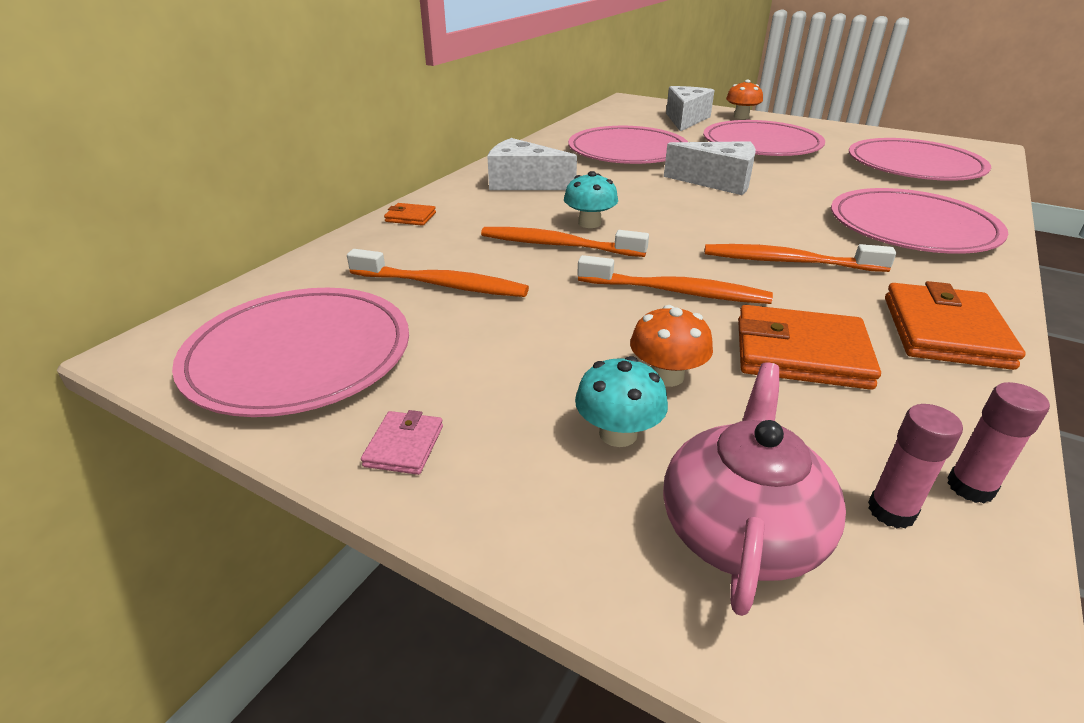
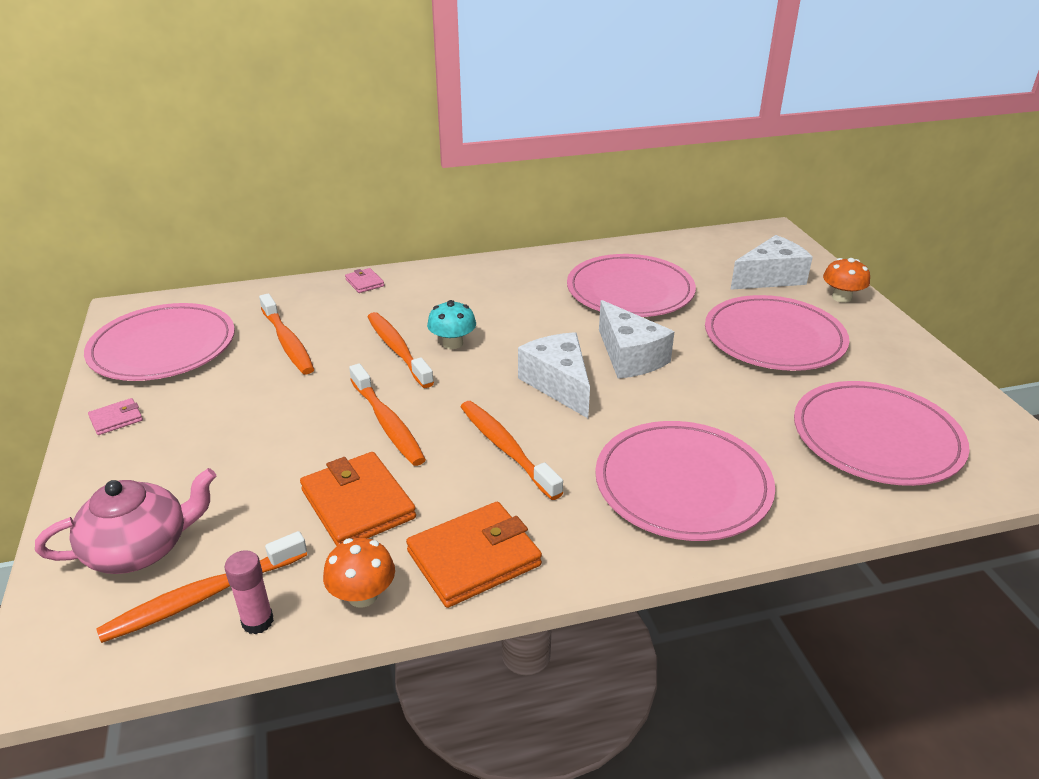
camera: 45 degrees right, 0 degrees up
orange wallet [384,203,436,226] -> pink wallet [345,268,384,293]
white cheese [487,138,577,190] -> white cheese moved to [518,332,590,418]
turquoise mushroom [575,356,668,447] -> none
orange mushroom [630,305,713,387] -> orange mushroom moved to [323,538,395,608]
pink glue stick [868,404,963,529] -> orange toothbrush [96,531,307,643]

